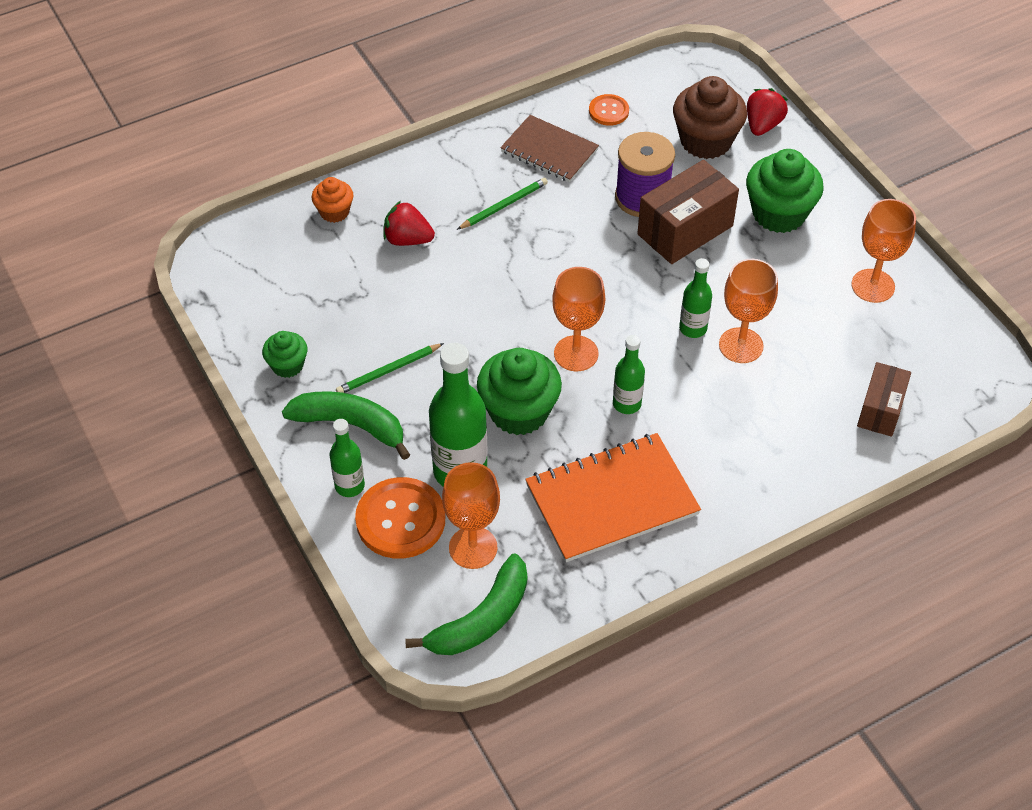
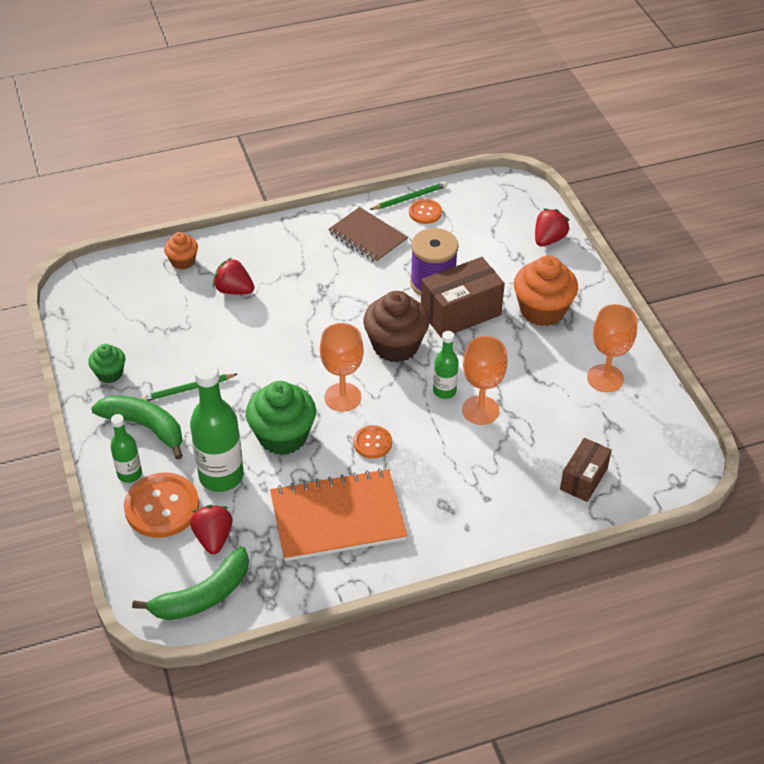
camera: 10 degrees right, 5 degrees down
orange goblet [442,462,500,569] -> red strawberry [190,505,233,554]
green pencil [457,178,548,230] -> green pencil moved to [370,182,447,210]
green bottle [613,335,645,414] -> orange button [353,425,392,458]
brown cupcake [673,76,747,159] -> brown cupcake moved to [363,291,429,362]
green cupcake [746,149,824,233] -> orange cupcake [514,256,578,326]

